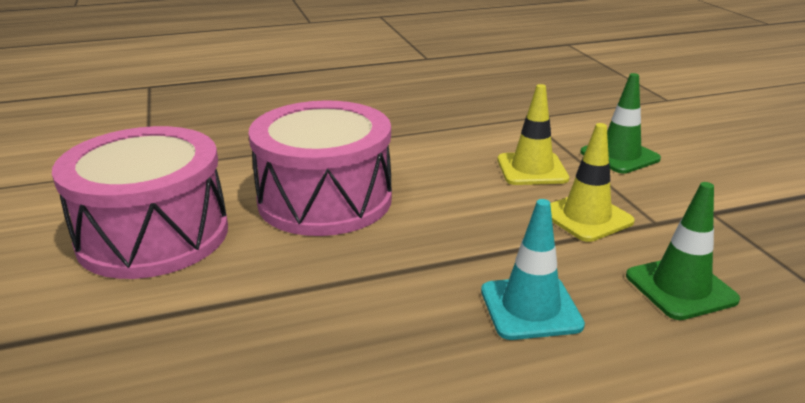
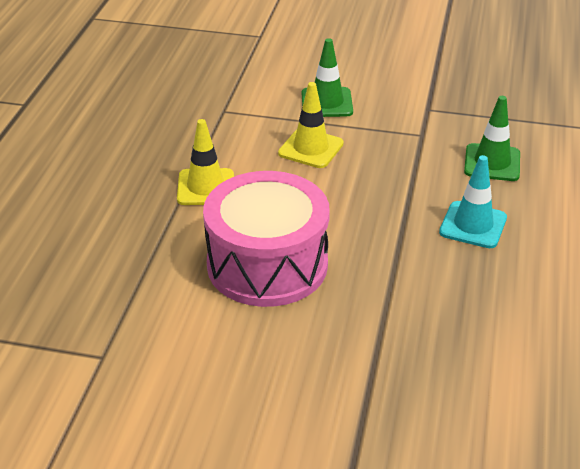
camera: 60 degrees left, 10 degrees up
pink drum [52,126,228,279] -> none
yellow traffic cone [550,123,635,242] -> yellow traffic cone moved to [177,119,234,205]

